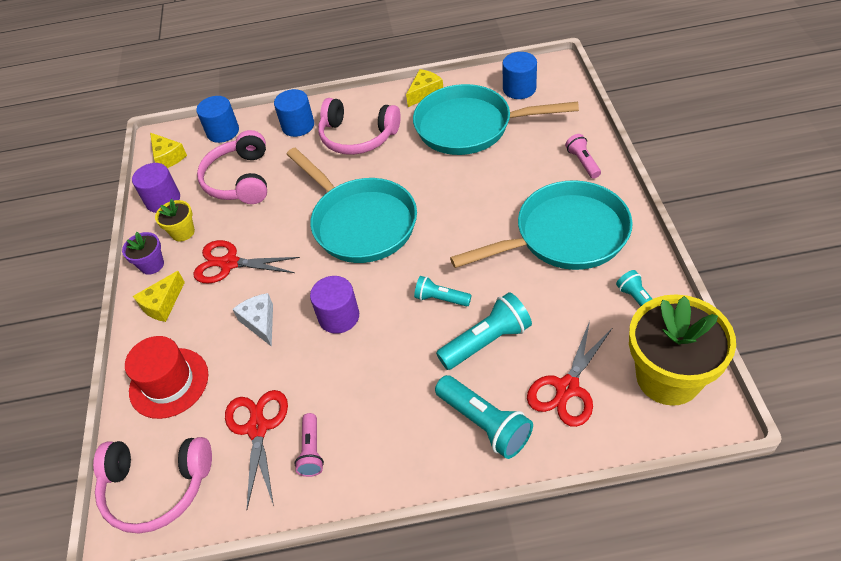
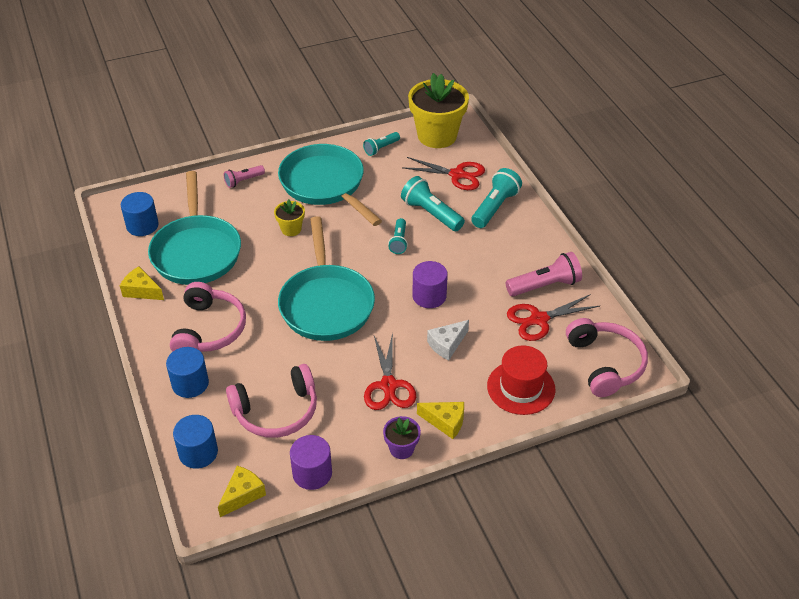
camera: 110 degrees left, 5 degrees down
yellow flower pot [155,199,195,241] -> yellow flower pot moved to [274,199,305,236]
turquoise pan [286,148,417,263] -> turquoise pan turned 135 degrees clockwise [278,216,375,341]
pink flashlight [294,413,324,477] -> pink flashlight [506,252,582,296], size x1.65

